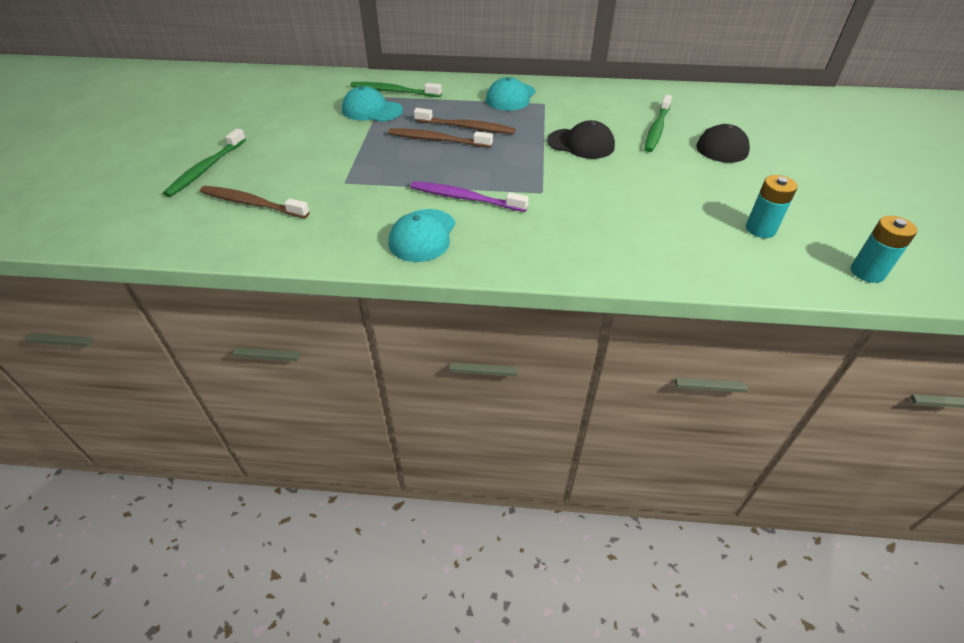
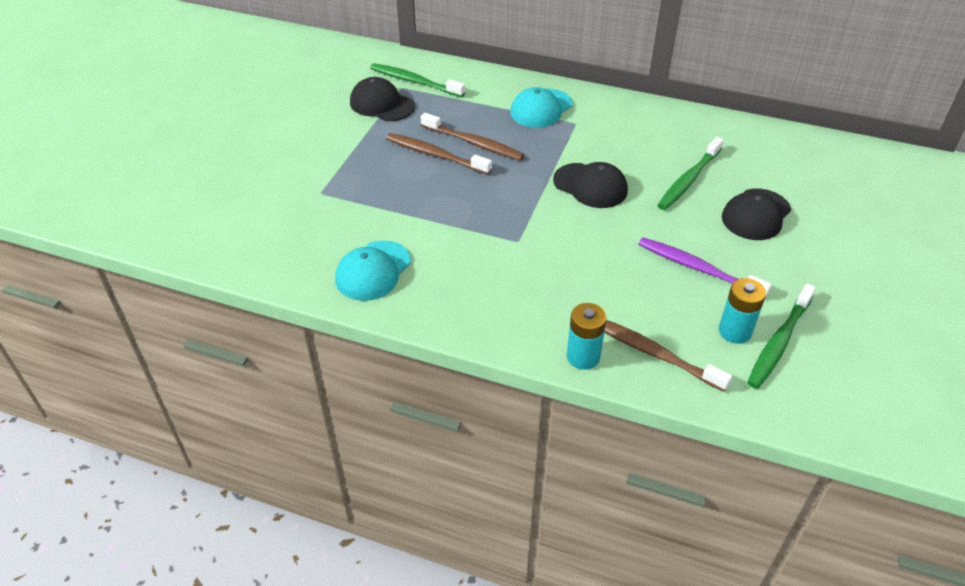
camera: 15 degrees right, 0 degrees up
green toothbrush [163,129,246,197] -> green toothbrush moved to [747,283,816,389]
brown toothbrush [200,186,310,218] -> brown toothbrush moved to [604,320,732,392]
turquoise cap [342,86,403,122] -> black cap [350,77,415,121]
purple toothbrush [411,181,529,212] -> purple toothbrush moved to [639,237,772,298]
turquoise battery [851,216,918,283] -> turquoise battery moved to [567,303,607,370]

